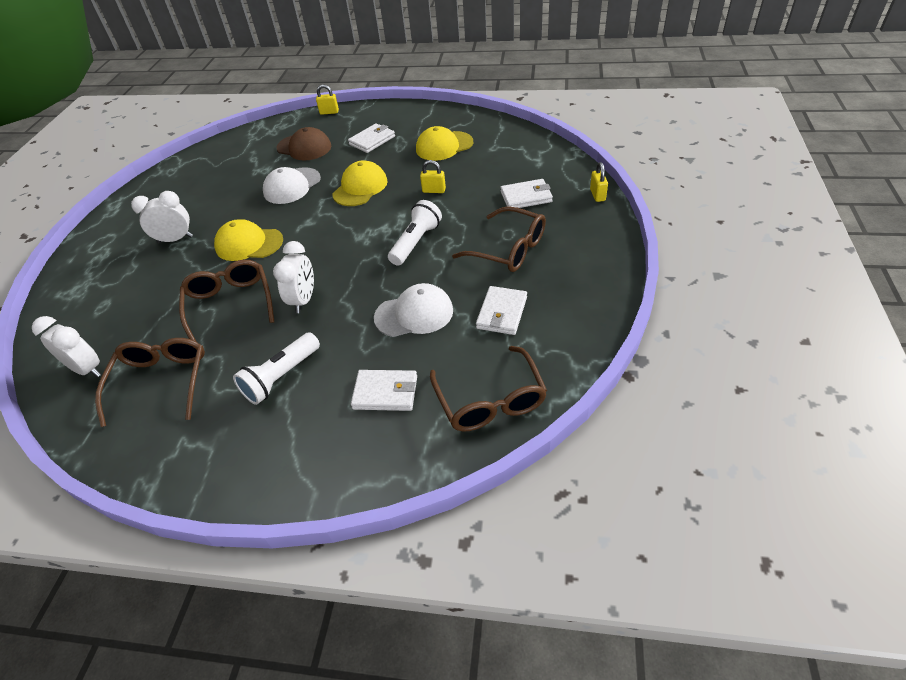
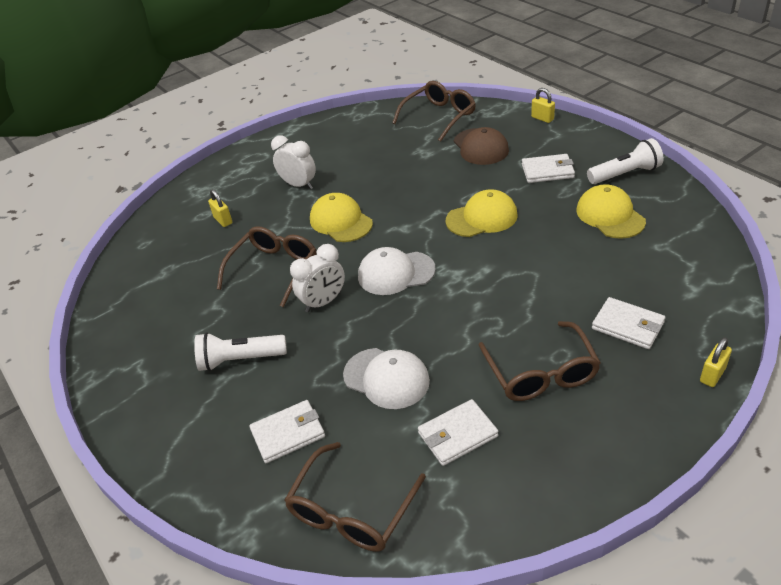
camera: 45 degrees right, 5 degrees down
white clock [32,316,101,377] -> none
brown glasses [95,338,205,427] -> brown glasses moved to [392,81,476,142]
white cap [263,167,321,204] -> white cap moved to [358,247,436,295]
white wallet [351,370,417,411] -> white wallet turned 75 degrees counterclockwise [249,400,325,463]
white flashlight [388,200,442,266] -> white flashlight moved to [587,138,663,184]
yellow cap [416,126,473,161] -> yellow cap turned 45 degrees clockwise [576,184,646,239]
yellow padlock [420,160,446,193] -> yellow padlock moved to [208,189,233,227]

